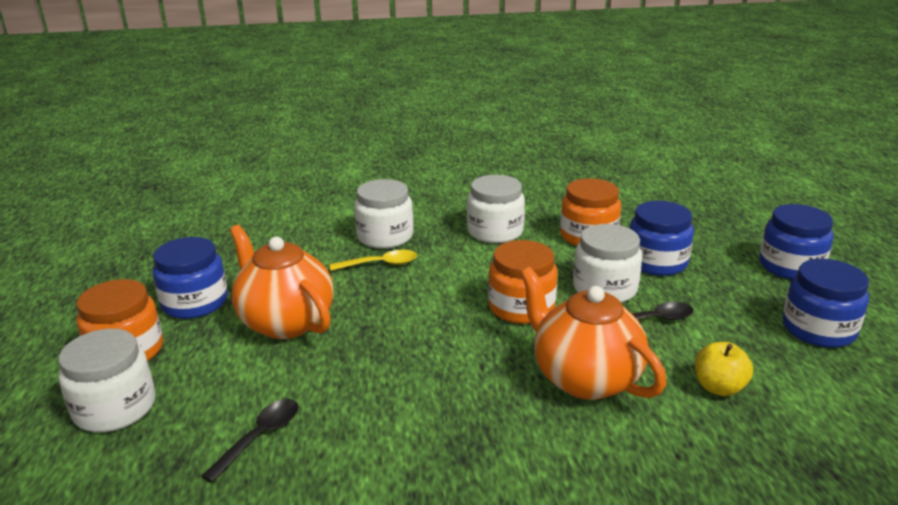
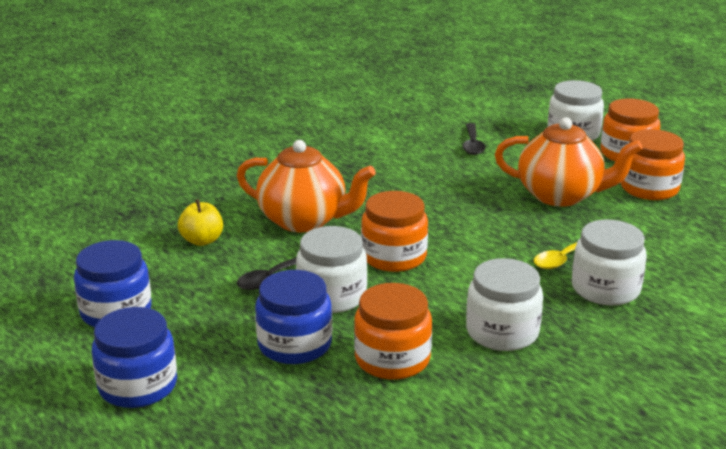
camera: 150 degrees right, 0 degrees up
blue jar [152,237,228,319] -> orange jar [621,129,685,200]

